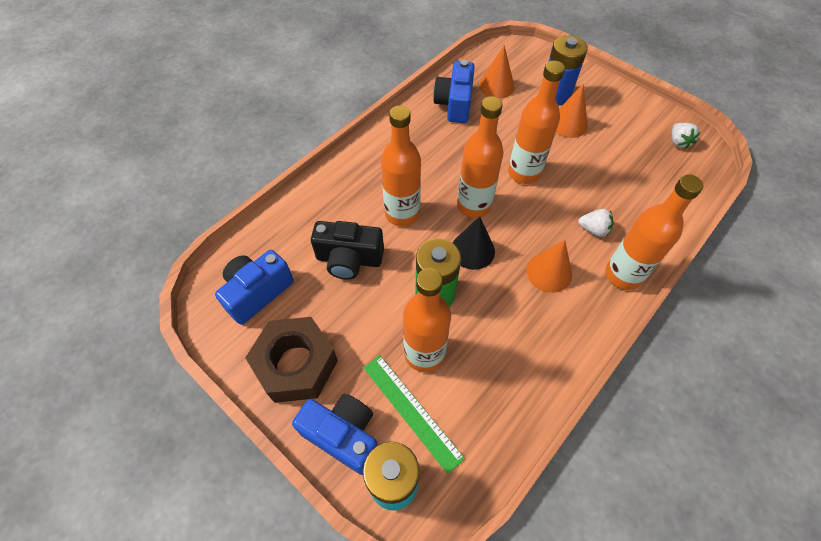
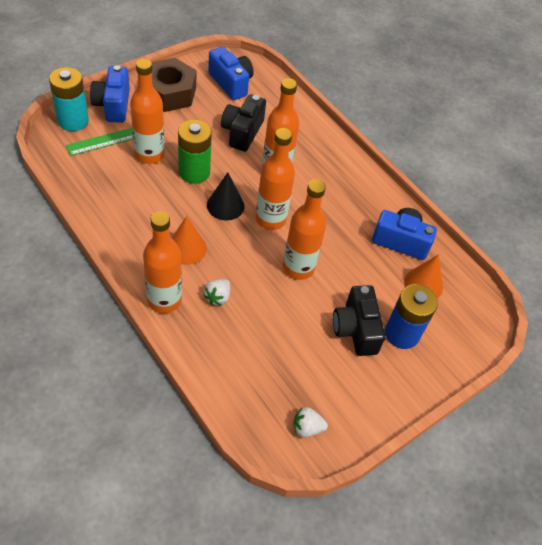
camera: 95 degrees right, 5 degrees down
blue camera [292,394,378,475] -> blue camera turned 135 degrees clockwise [90,65,130,123]
orange cone [556,84,588,138] -> black camera [333,285,386,356]

